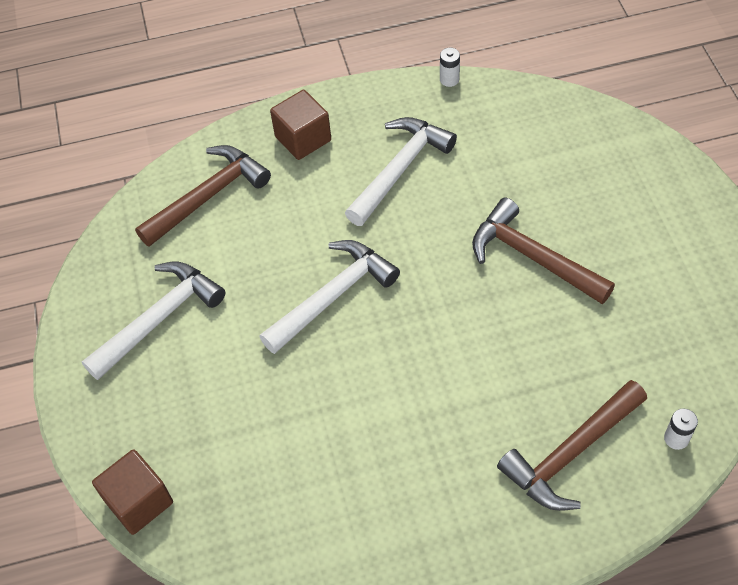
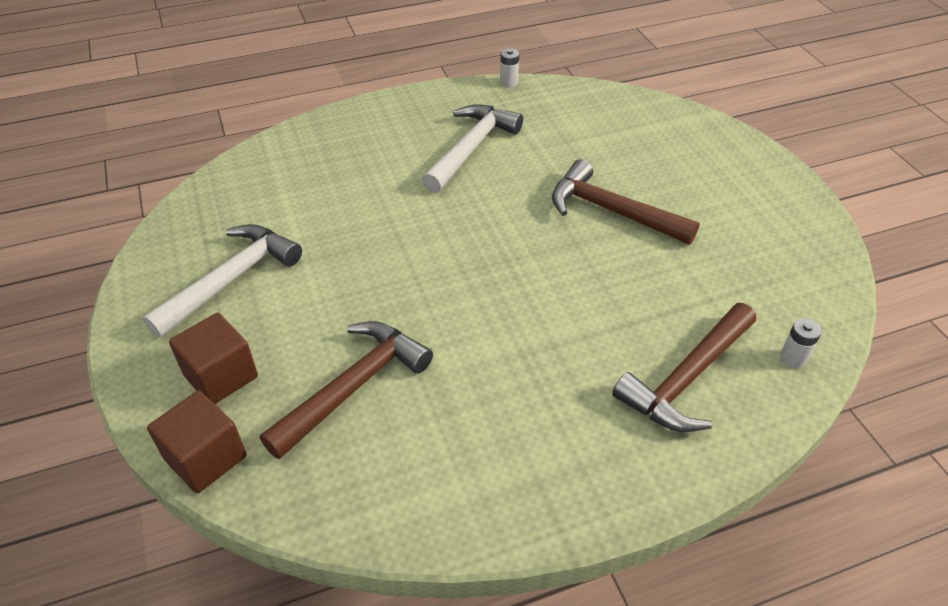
camera: 10 degrees left, 10 degrees down
brown hammer [135,145,271,247] -> brown hammer moved to [260,321,433,459]
white hammer [259,240,400,354] -> none
brown cube [270,90,331,160] -> brown cube moved to [169,313,258,404]

